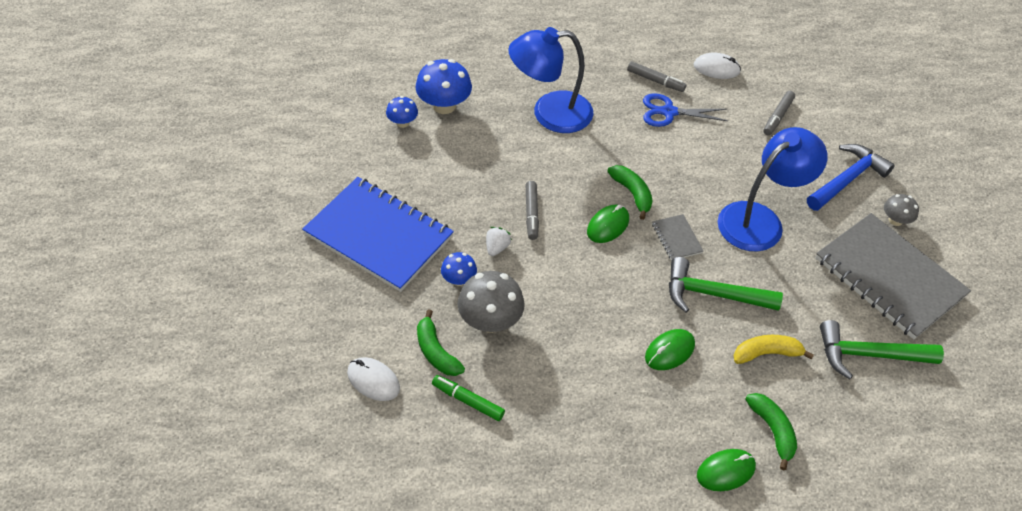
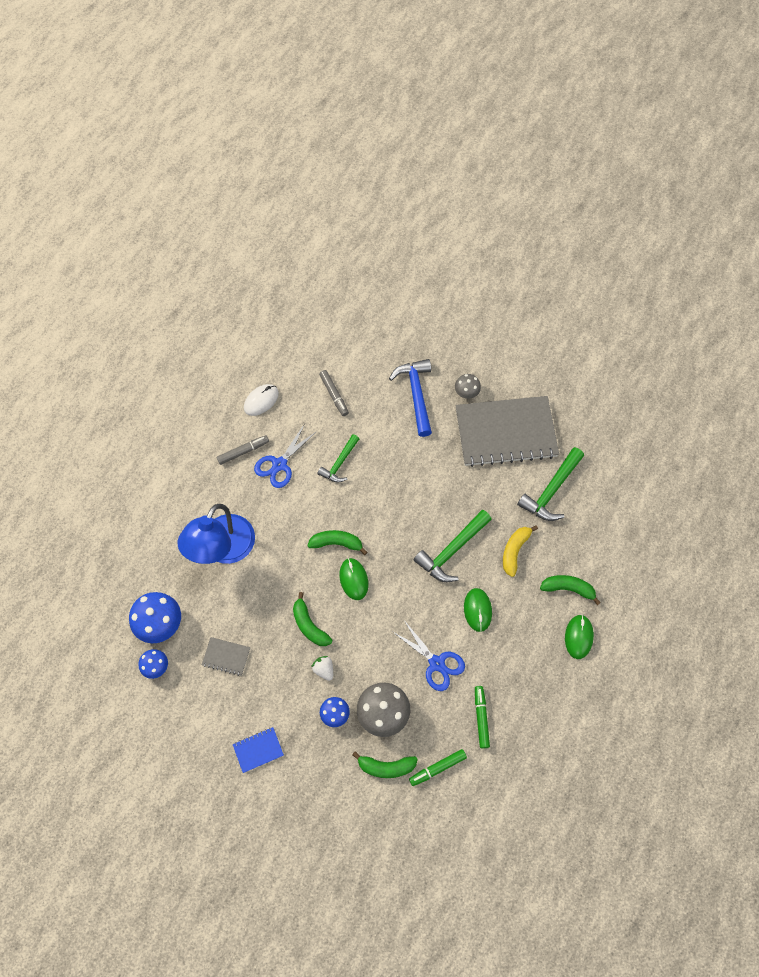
camera: 55 degrees left, 15 degrees up
blue notebook [302,177,454,292] -> blue notebook [233,727,284,773], size x0.41
white mouse [347,357,400,401] -> none
grey marker [526,181,539,240] -> green banana [293,592,332,646]
grey notebook [652,214,703,261] -> grey notebook moved to [202,637,250,676]
blue lamp [718,127,827,251] -> none
none -> green hammer [317,434,359,483]
none -> blue scissors [393,620,465,691]
none -> green marker [475,686,490,748]

